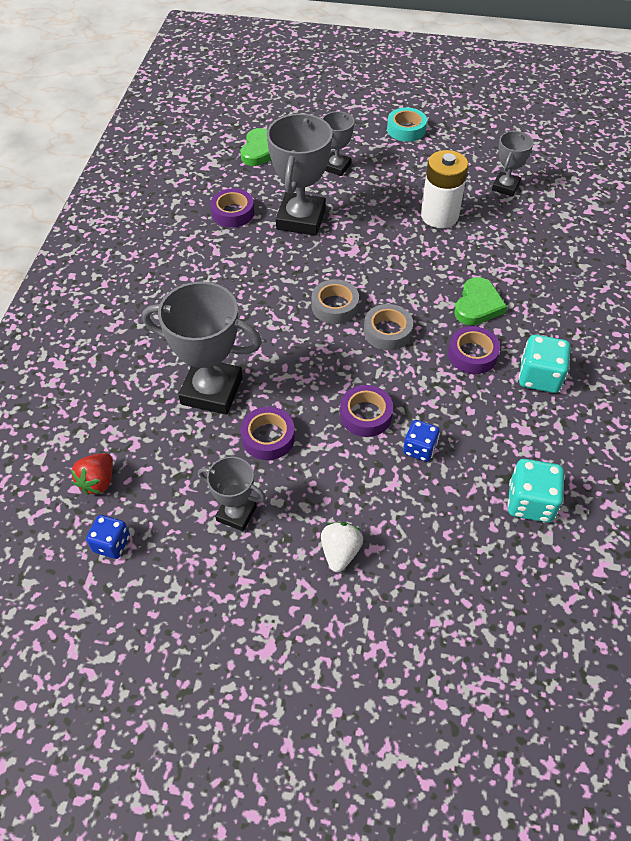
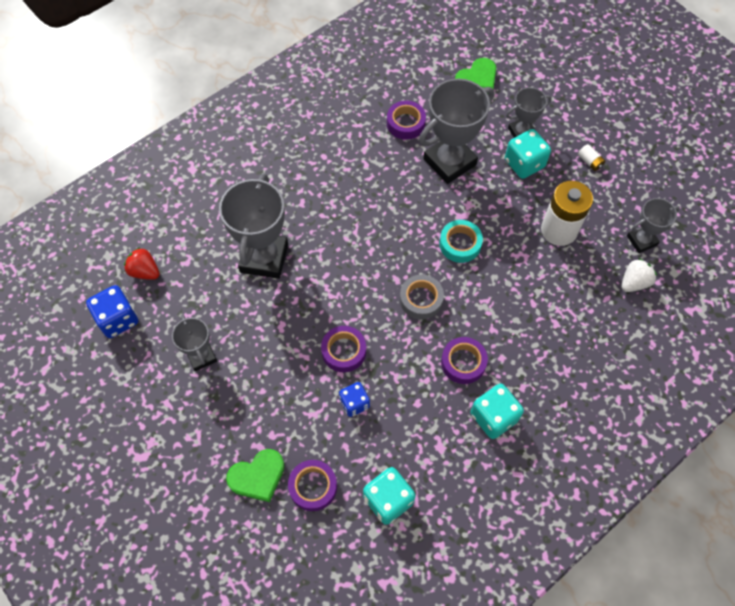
camera: 40 degrees right, 10 degrees up
red strawberry [71,453,113,495] -> red strawberry turned 60 degrees clockwise [124,247,160,280]
blue dice [86,515,130,559] -> blue dice [86,285,138,338], size x1.52
grey trophy [142,281,262,415] -> grey trophy turned 45 degrees clockwise [219,173,288,279]
purple tape [241,407,295,460] -> purple tape moved to [288,460,337,511]
grey tape [312,279,359,324] -> none
white strawberry [321,522,363,572] -> white strawberry moved to [621,258,657,292]
turquoise tape [387,107,427,142] -> turquoise tape moved to [439,220,483,263]
green heart [454,277,507,325] -> green heart moved to [226,449,285,502]
none -> turquoise dice [505,129,551,179]
none -> white battery [578,144,605,171]

